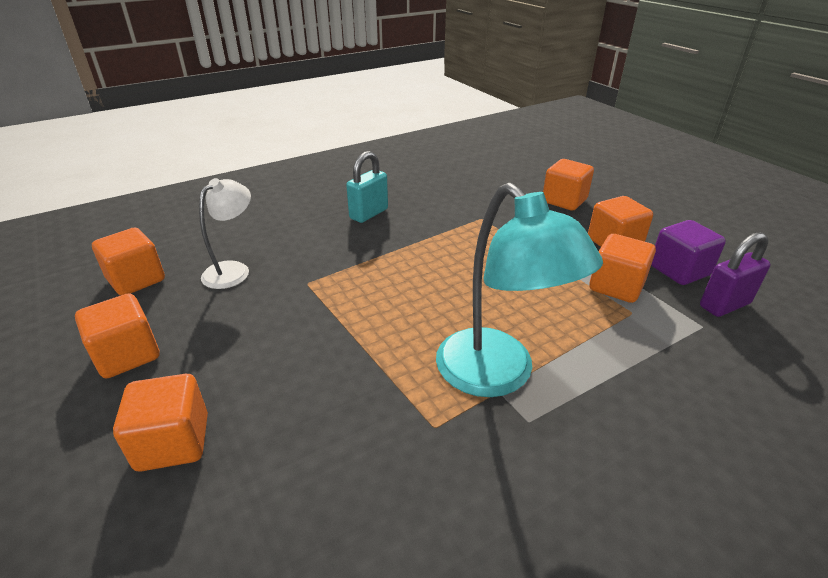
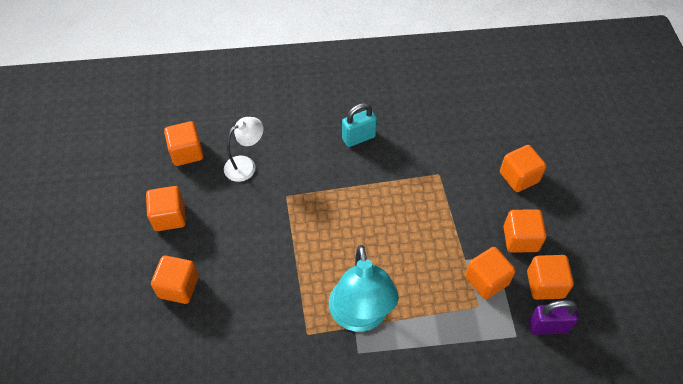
camera: 25 degrees right, 20 degrees up
purple cube [651,220,726,285] -> orange cube [527,255,574,300]

